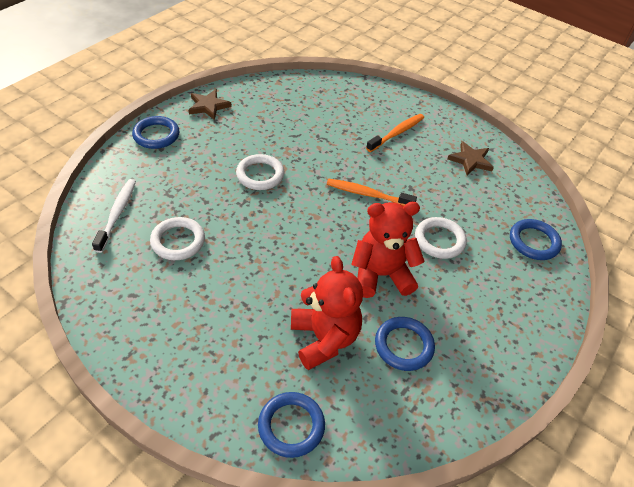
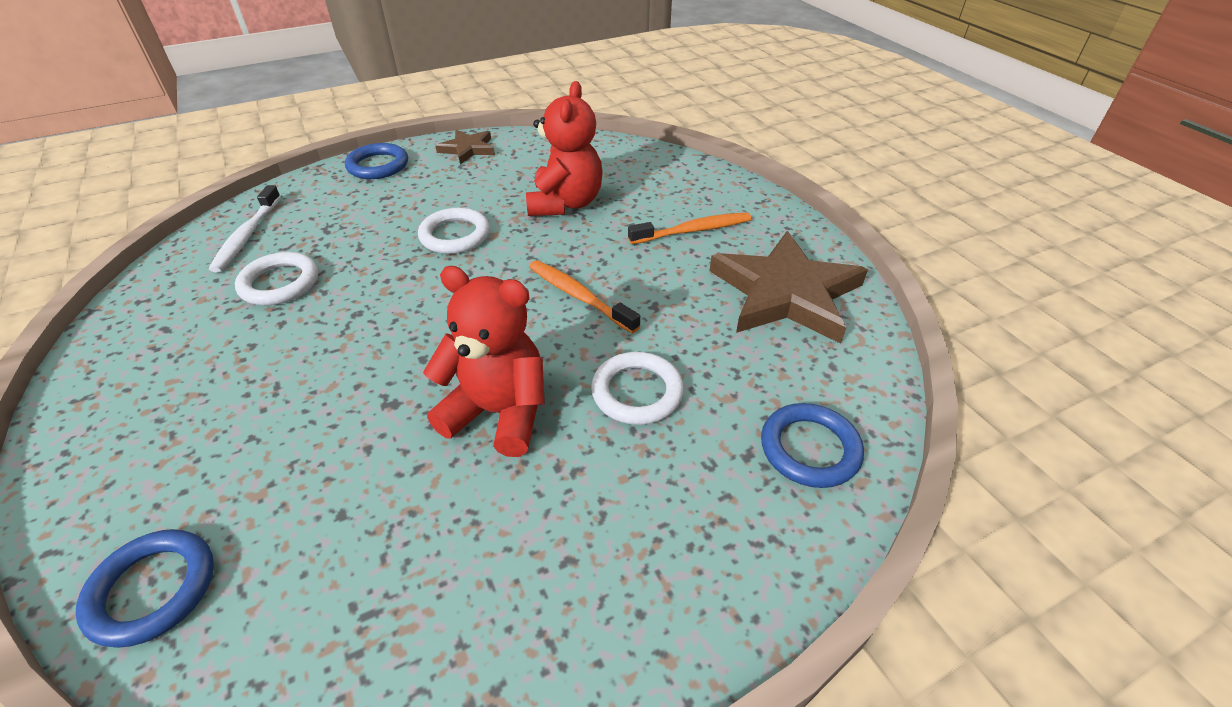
camera: 30 degrees right, 5 degrees down
white toothbrush [92,179,136,253] -> white toothbrush turned 150 degrees clockwise [209,185,281,272]
red teddy bear [291,256,363,370] -> red teddy bear moved to [526,81,603,216]
blue ring [375,317,435,371] -> none
brown star [447,141,494,175] -> brown star [710,231,868,344], size x1.98

